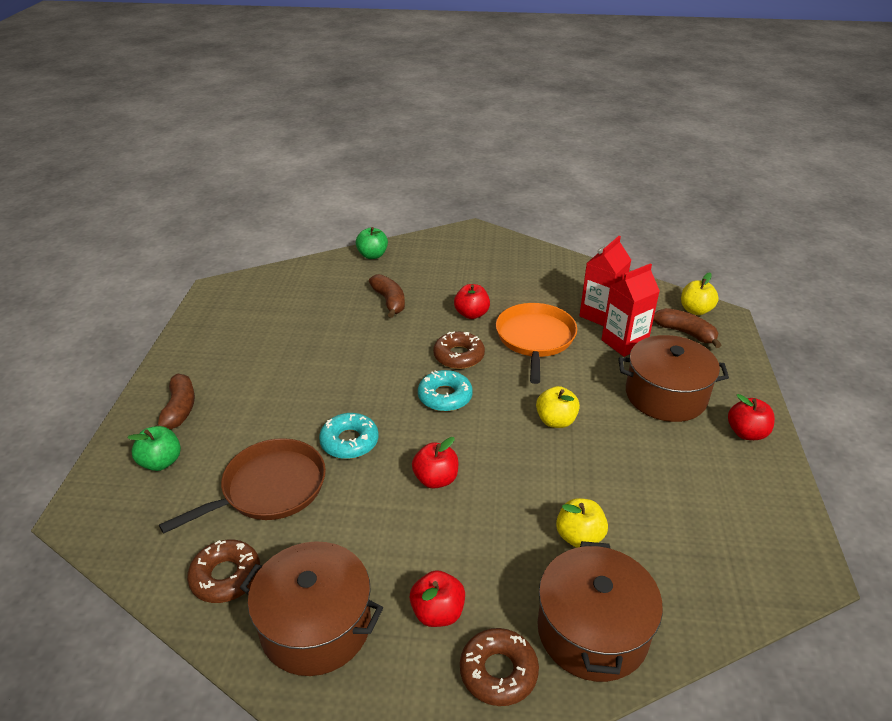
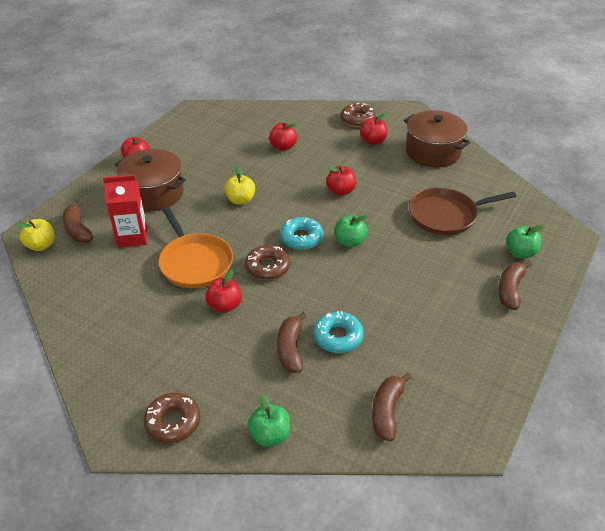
camera: 155 degrees left, 5 degrees up
brown donut [187,539,260,603] -> brown donut moved to [144,393,201,443]
turquoise donut [319,413,379,459] -> turquoise donut moved to [313,311,364,353]
orange pan [496,303,577,384] -> orange pan turned 60 degrees counterclockwise [158,207,233,288]
brown pot [537,541,663,682] -> none
yellow apple [556,498,608,548] -> red apple [269,122,297,151]
red carton [579,236,631,326] -> none
none -> green apple [335,215,368,247]
none -> brown banana [372,373,412,441]

